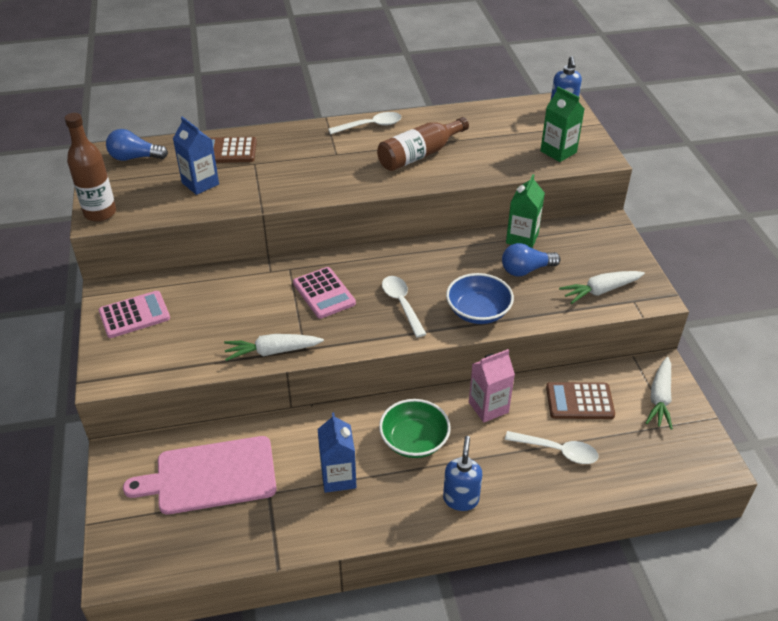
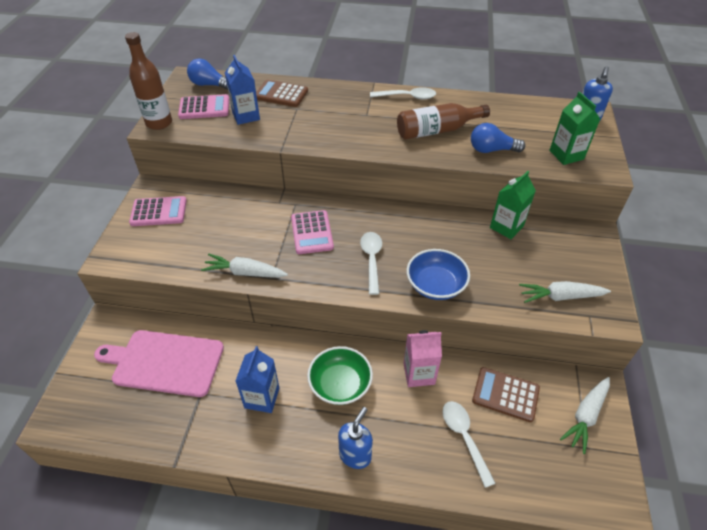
camera: 20 degrees right, 5 degrees up
blue light bulb [502,243,561,276] -> blue light bulb moved to [471,123,525,153]
white spoon [505,431,599,464] -> white spoon turned 150 degrees counterclockwise [442,401,496,488]
none -> pink calculator [178,94,229,119]

